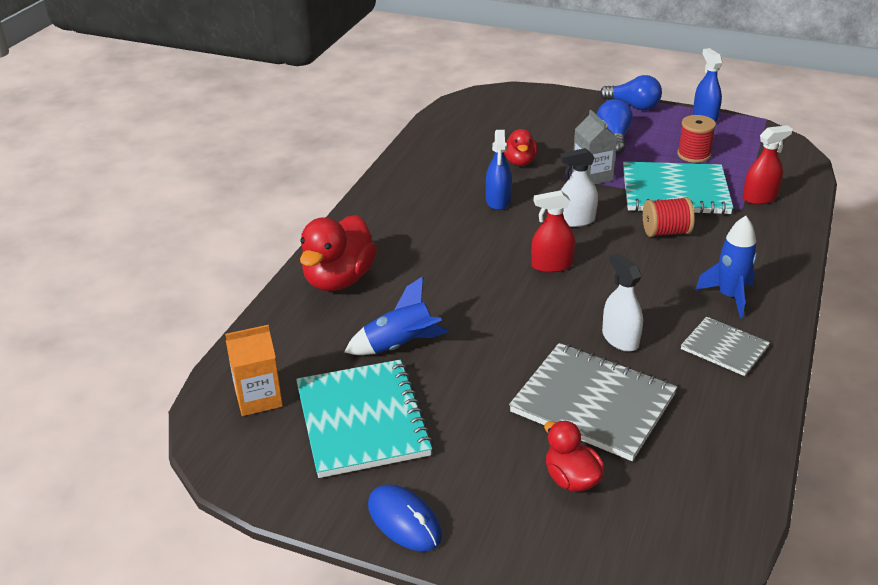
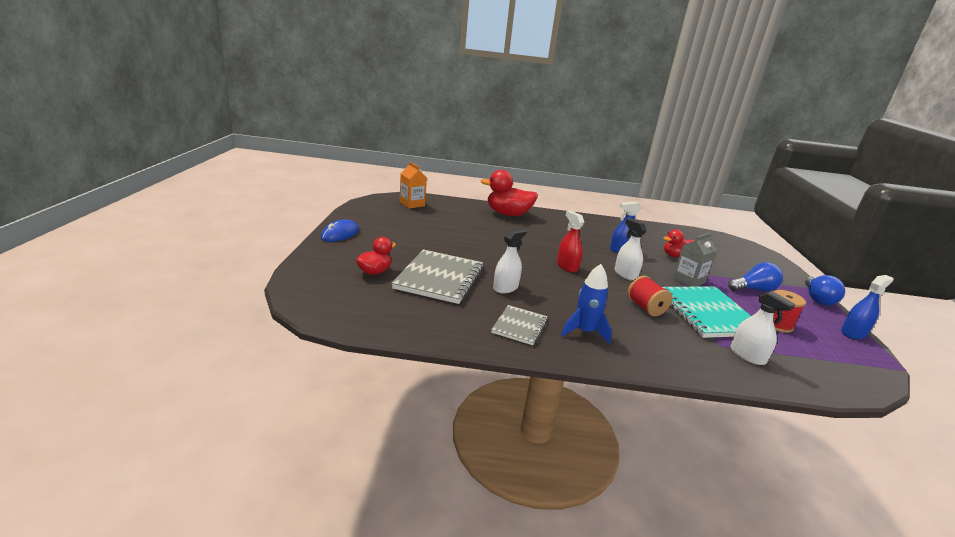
camera: 70 degrees right, 10 degrees down
turquoise notebook [296,360,434,478] -> none
blue rocket [344,276,449,355] -> none
red spray bottle [743,125,793,205] -> white spray bottle [731,291,795,365]

